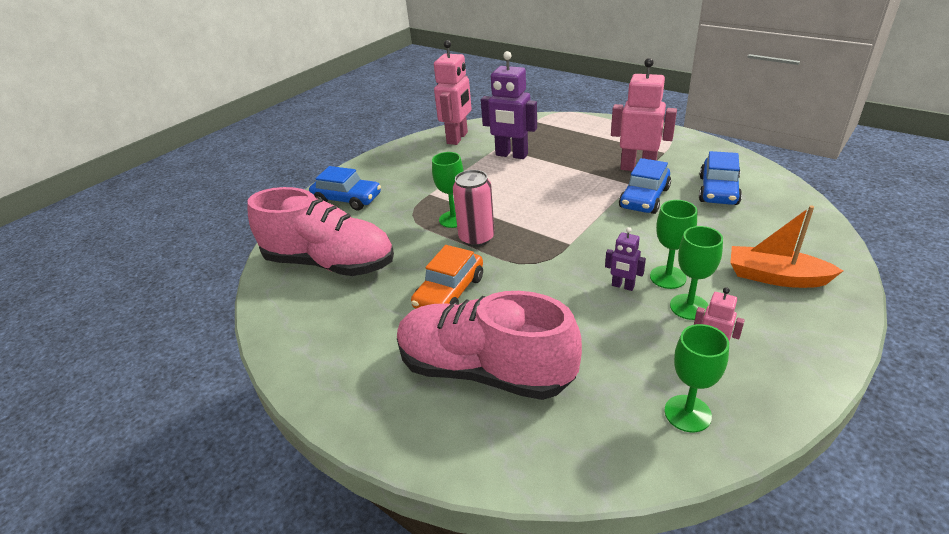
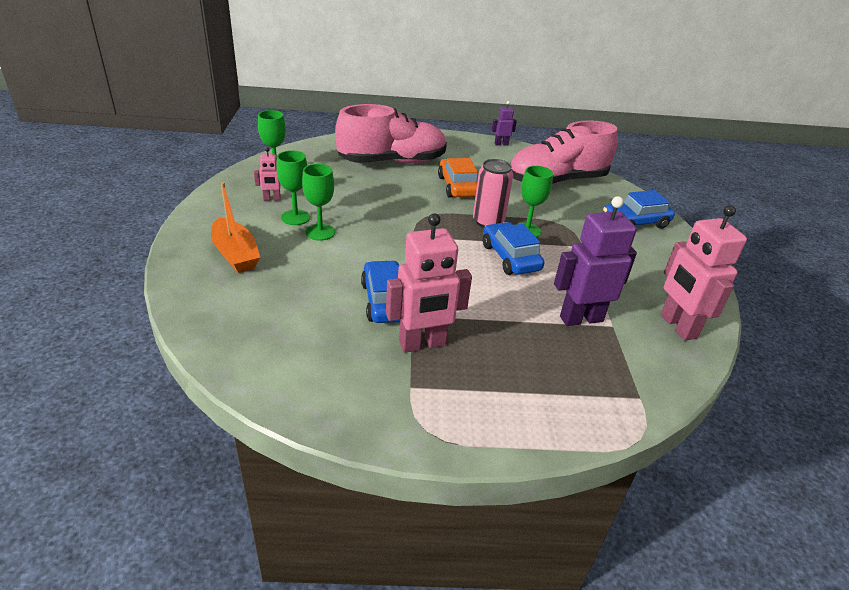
camera: 135 degrees right, 0 degrees up
purple robot [605,227,646,291] -> purple robot moved to [492,101,517,146]
blue car [699,151,742,205] -> blue car moved to [483,222,544,275]
orange boat [730,206,843,288] -> orange boat turned 75 degrees clockwise [211,182,261,273]

